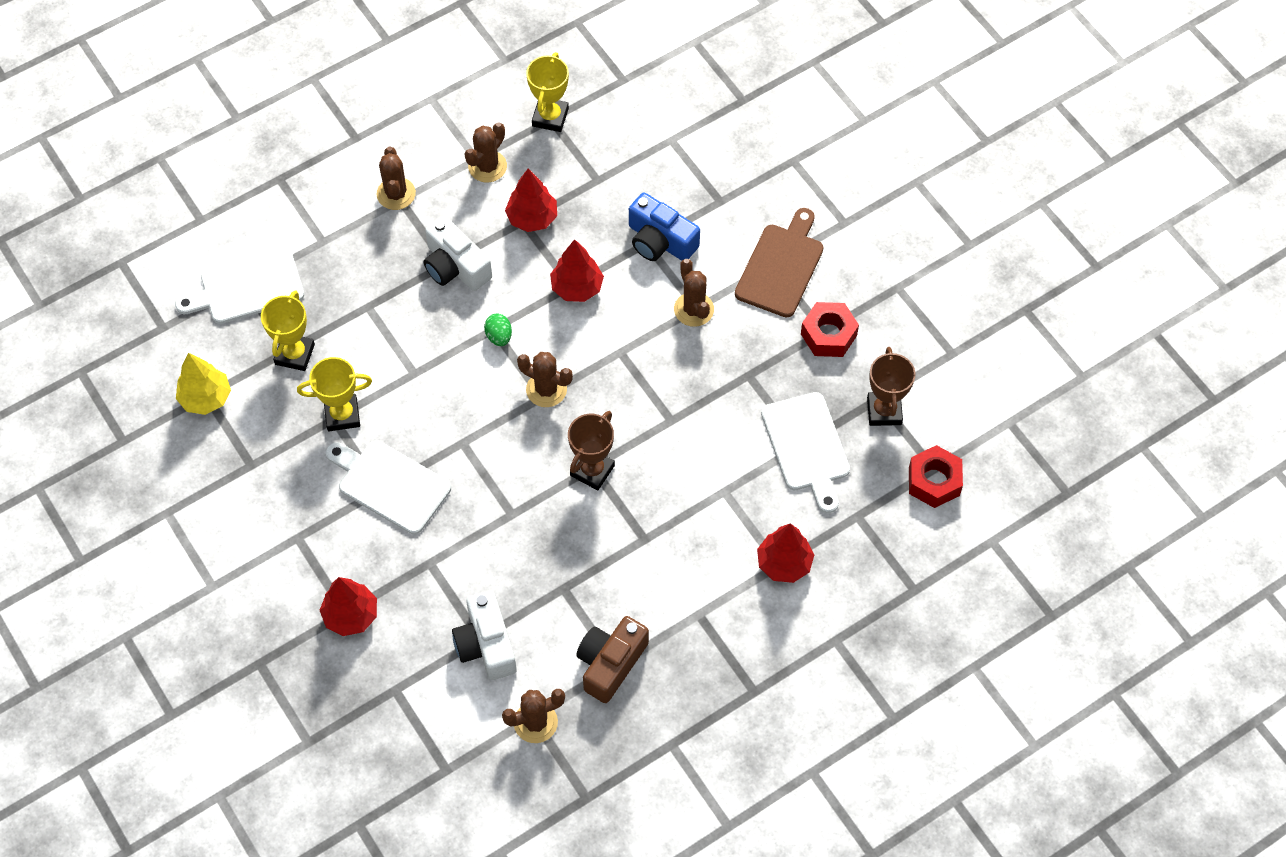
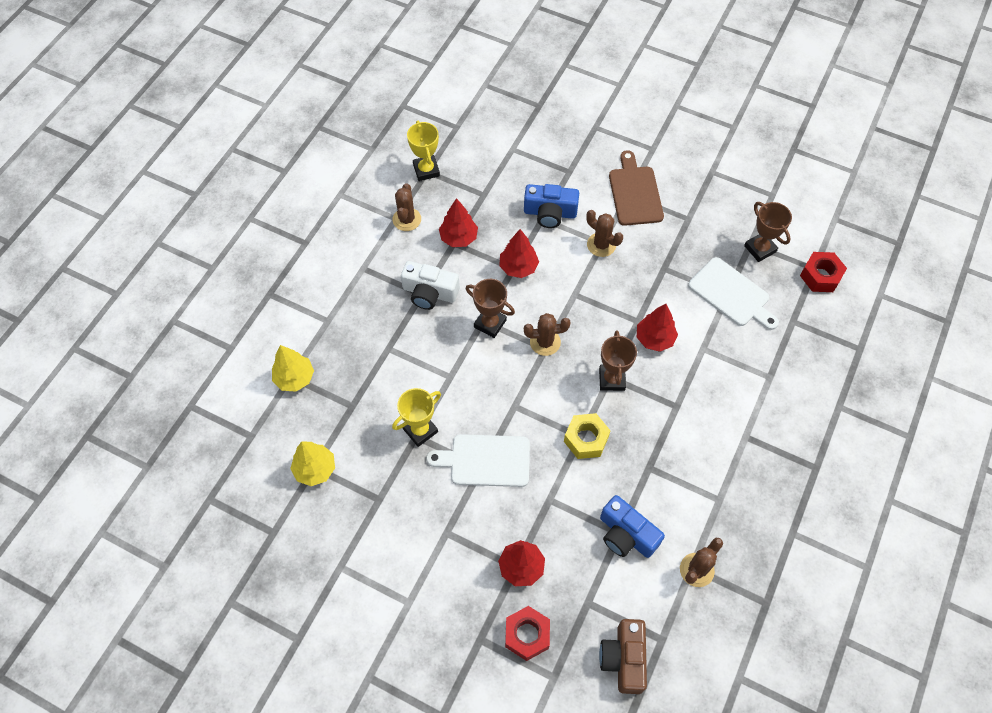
camera: 30 degrees left, 0 degrees up
white cutting board [175,248,305,324] -> yellow tree [272,345,314,392]
yellow trophy [261,290,315,371] -> none
brown cactus [377,146,416,210] -> none
white camera [452,591,517,680] -> blue camera [600,495,665,558]
green egg [484,314,512,346] -> brown trophy [465,279,515,338]
brown camera [576,616,649,703] -> brown camera moved to [599,619,647,694]
red tree [757,524,814,583] -> red tree moved to [637,304,678,352]
red nut [801,302,859,357] -> red nut moved to [505,606,550,661]
none -> yellow nut [564,413,611,459]

